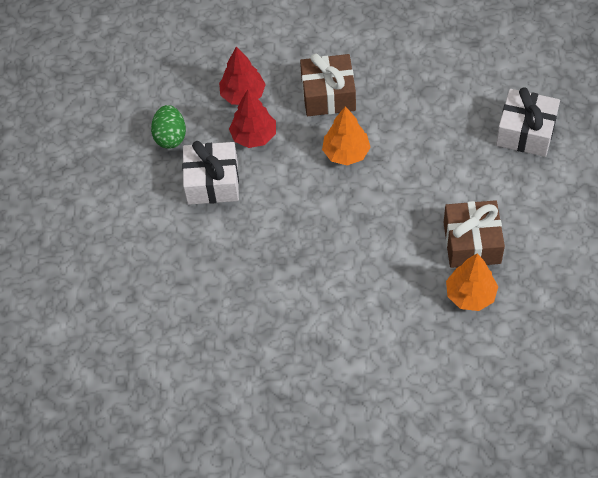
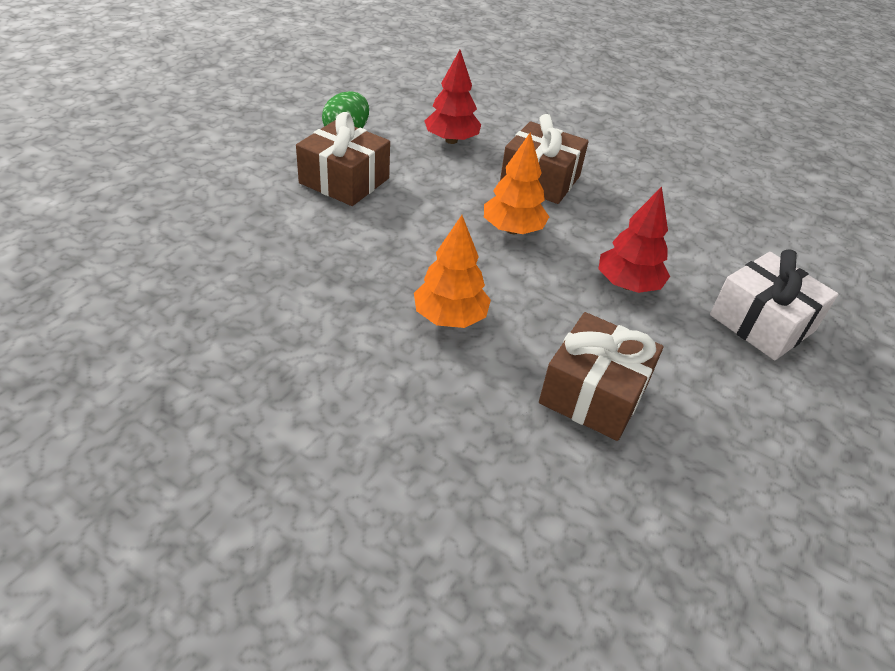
camera: 25 degrees right, 15 degrees down
white gift [182,141,239,205] -> brown gift [296,112,390,206]
red tree [229,89,276,148] -> red tree moved to [598,187,670,293]
orange tree [446,253,498,311] -> orange tree moved to [414,215,491,328]

